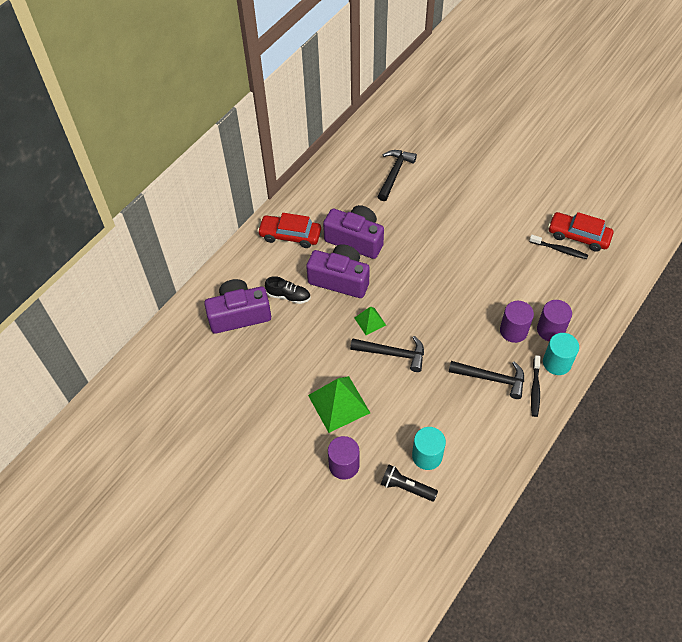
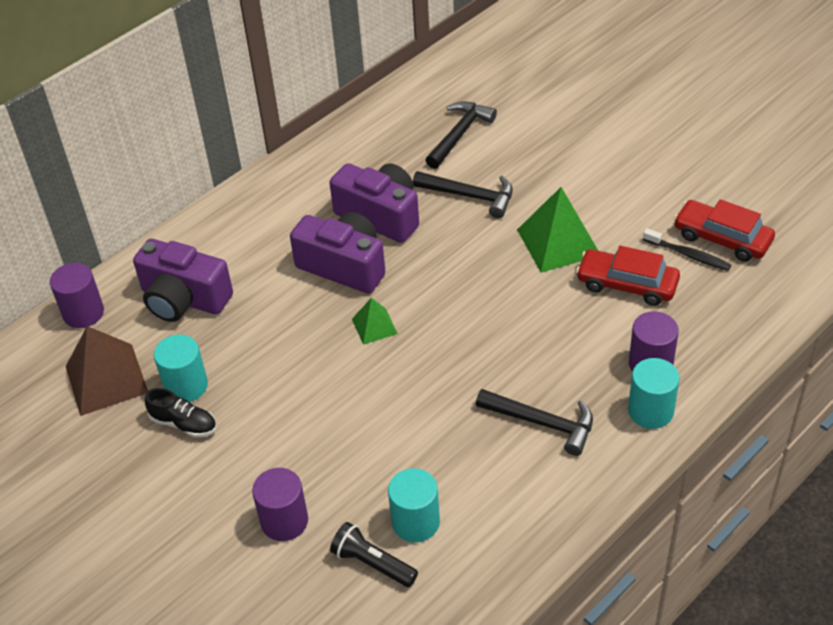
camera: 10 degrees right, 10 degrees down
purple camera [204,279,271,334] -> purple camera turned 150 degrees counterclockwise [133,239,233,322]
red car [257,213,321,248] -> red car moved to [576,246,680,306]
black shoe [265,276,311,304] -> black shoe moved to [145,388,217,438]
green pyramid [308,376,370,433] -> green pyramid moved to [517,187,598,273]
black hammer [350,336,424,372] -> black hammer moved to [413,171,513,218]
purple cylinder [500,301,534,343] -> purple cylinder moved to [50,263,104,328]
black toothbrush [531,355,540,417] -> none
none -> brown pyramid [66,326,148,416]
none -> turquoise cylinder [154,335,208,402]

